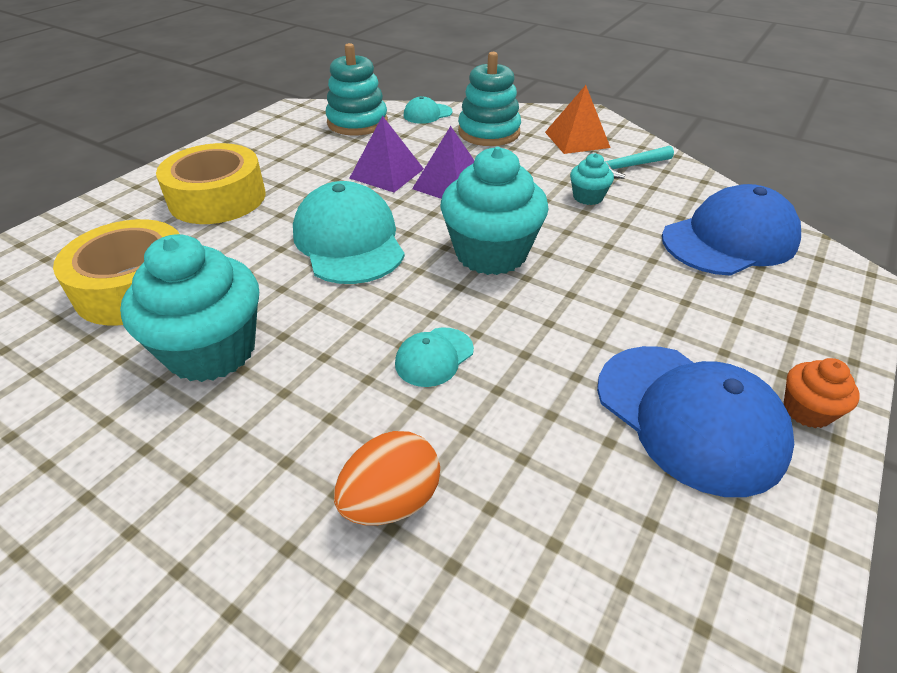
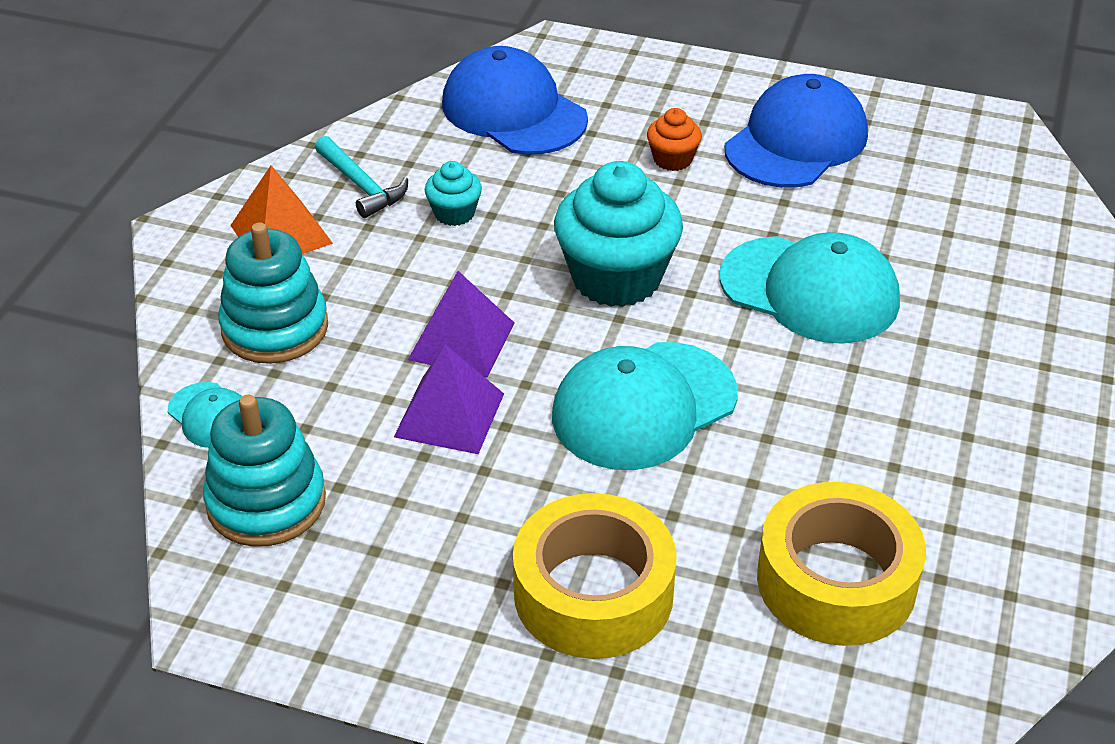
camera: 105 degrees left, 0 degrees up
turquoise cupcake [120,234,259,382] -> none
orange egg [334,431,440,525] -> none
turquoise cap [395,327,474,387] -> turquoise cap [720,232,900,344], size x2.05
orange cupcake [784,358,860,428] -> orange cupcake moved to [647,108,702,171]

